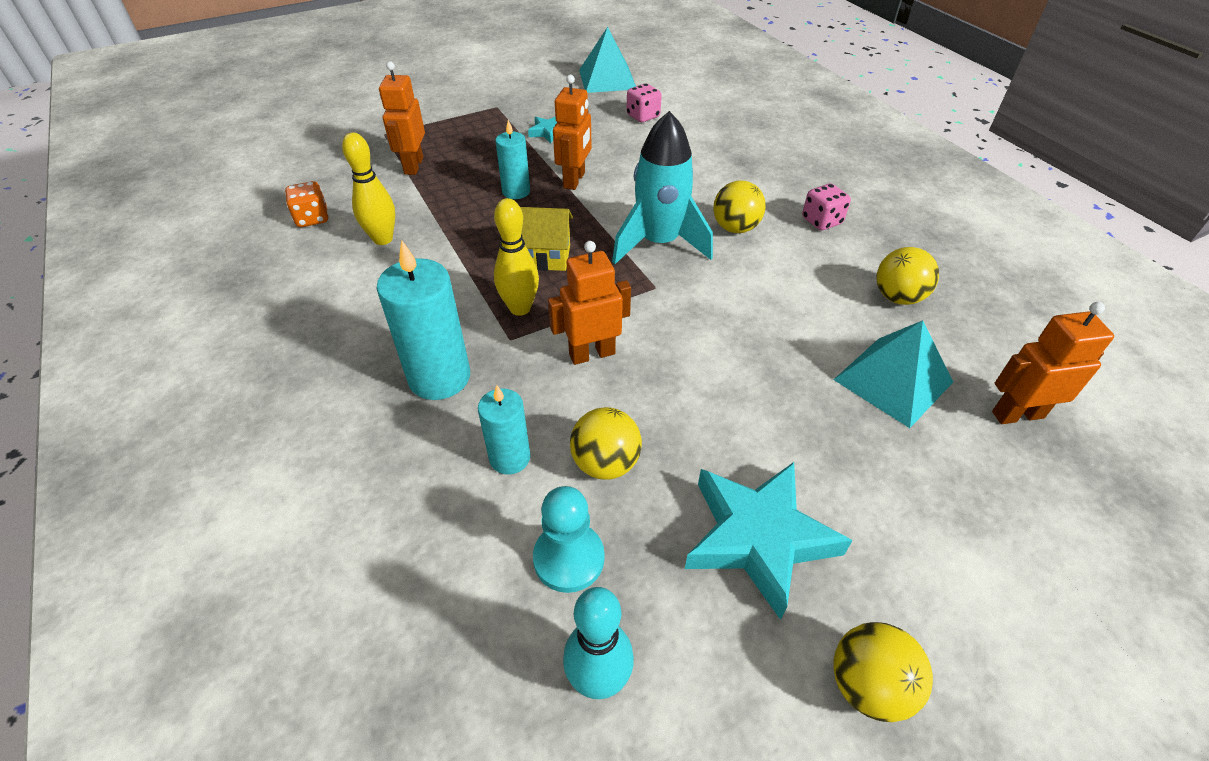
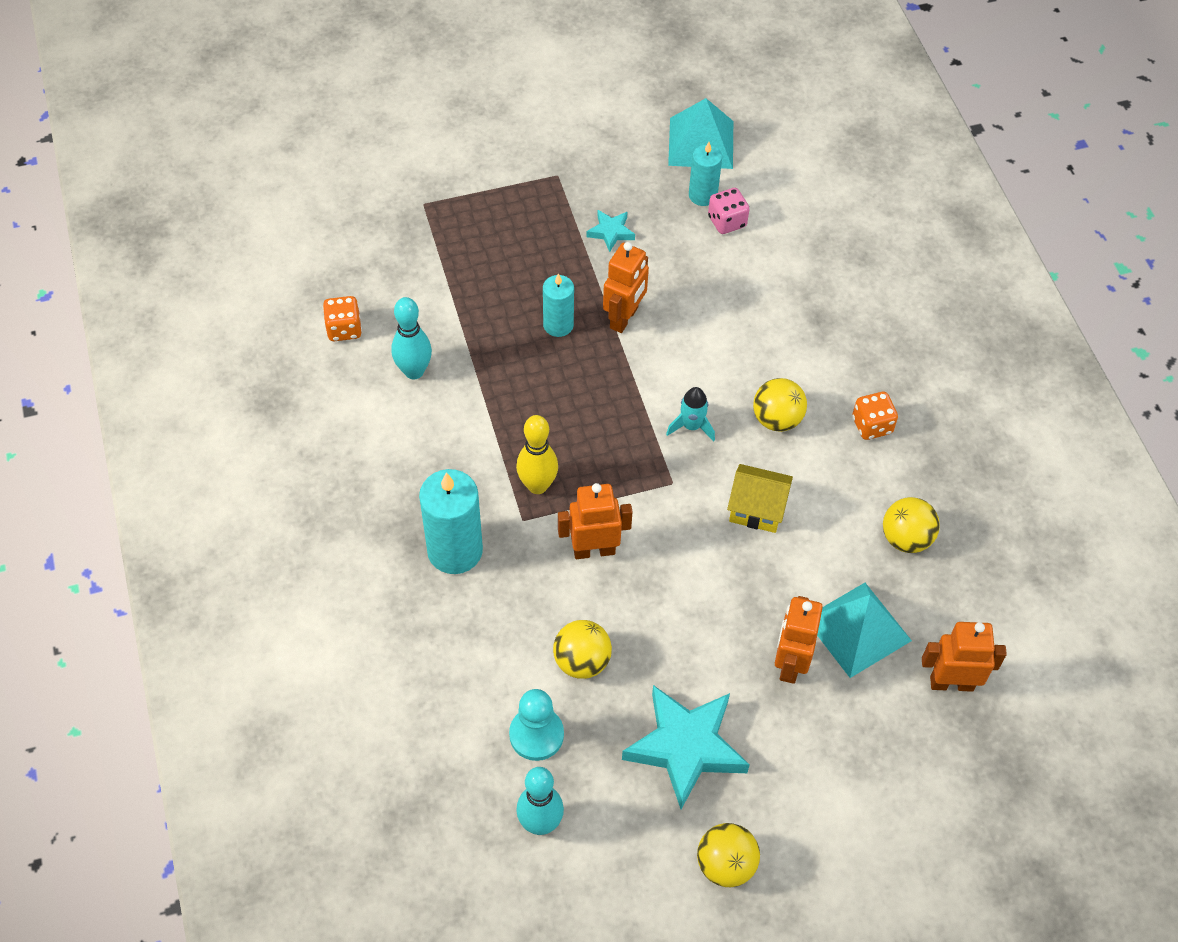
camera: 10 degrees right, 10 degrees up
yellow bowling pin [342,133,395,245] -> turquoise bowling pin [391,297,432,379]
orange robot [379,61,425,175] -> orange robot moved to [775,596,823,684]
turquoise candle [478,385,531,475] -> turquoise candle moved to [689,142,722,206]
yellow house [520,207,573,271] -> yellow house moved to [727,464,793,533]
turquoise rocket [612,111,713,264] -> turquoise rocket [666,387,715,442], size x0.48
pink dice [802,184,851,230] -> orange dice [852,392,898,440]

